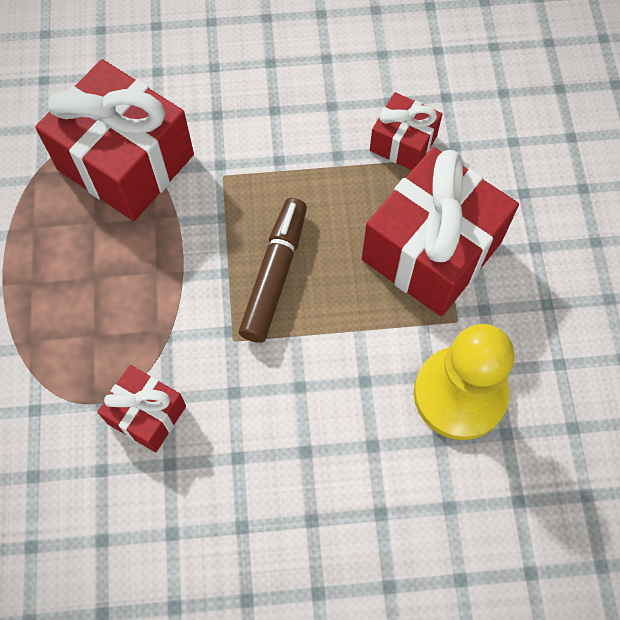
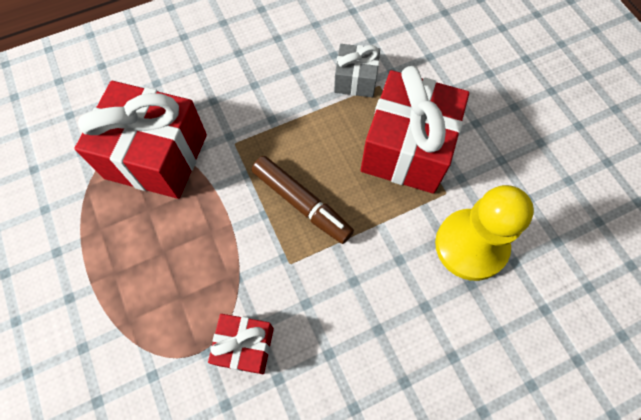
camera: 20 degrees left, 0 degrees up
brown marker [239,198,307,343] -> brown marker turned 135 degrees clockwise [252,156,354,244]
red gift [370,92,442,170] -> grey gift [334,44,380,97]

